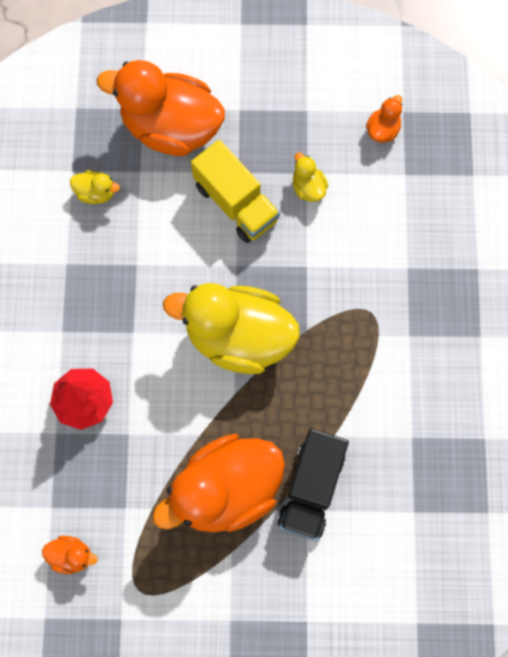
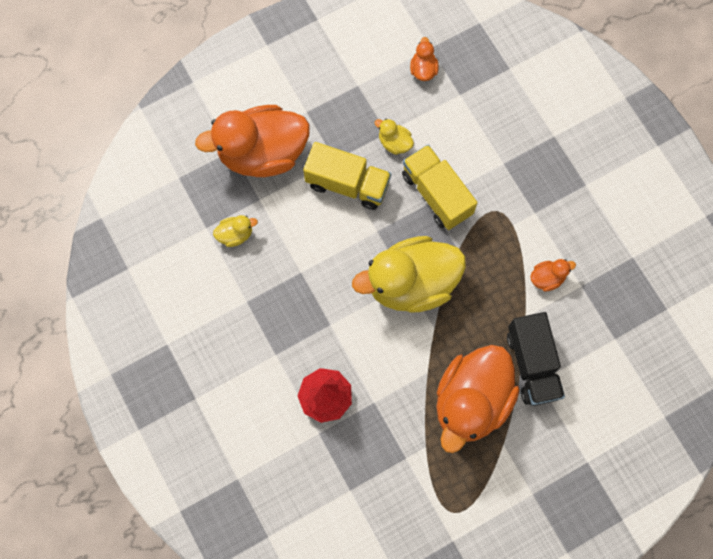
camera: 30 degrees left, 0 degrees up
orange duck [42,536,98,574] -> orange duck moved to [530,259,576,292]
none -> yellow truck [402,145,478,230]

